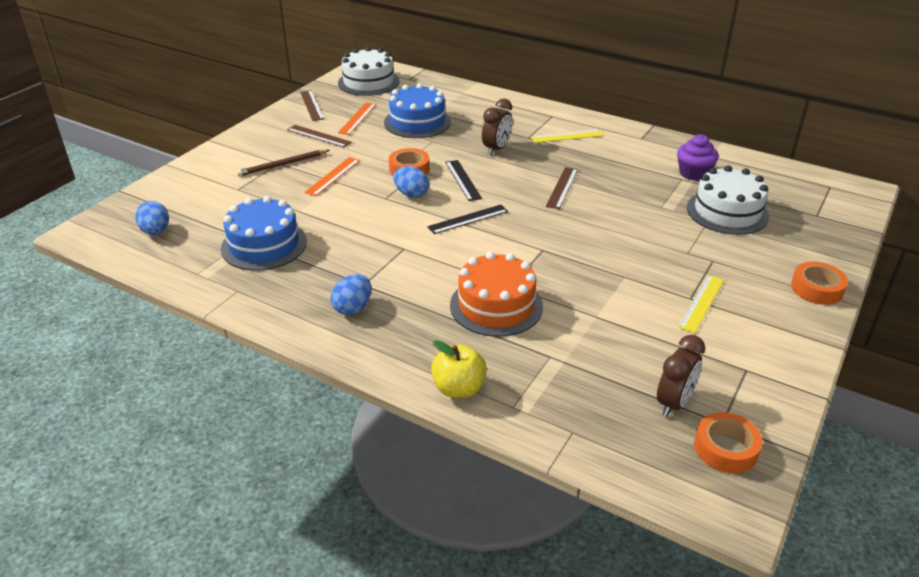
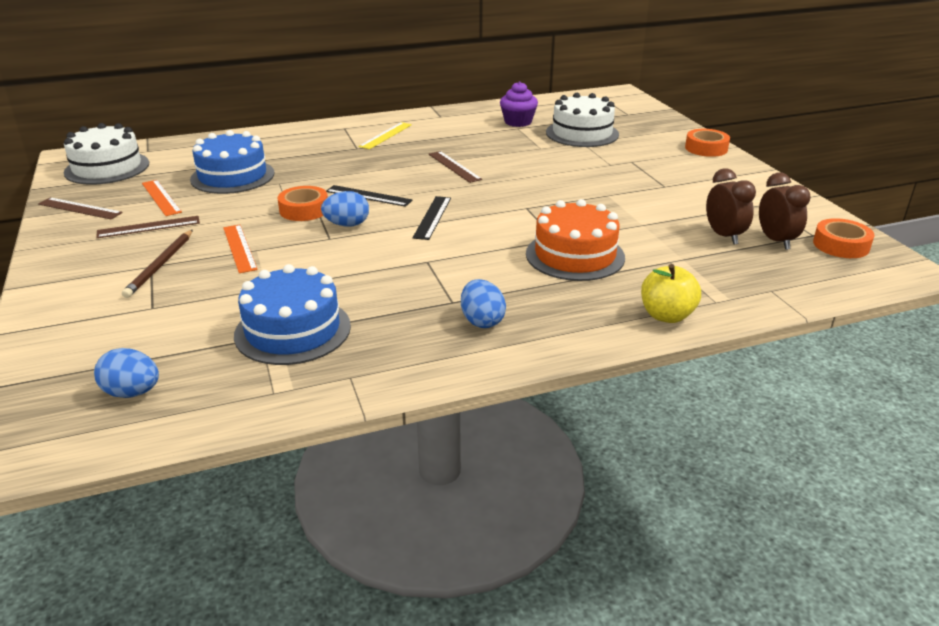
camera: 50 degrees left, 5 degrees down
brown clock [482,99,513,155] -> brown clock moved to [706,168,756,245]
yellow ruler [678,275,724,334] -> none

